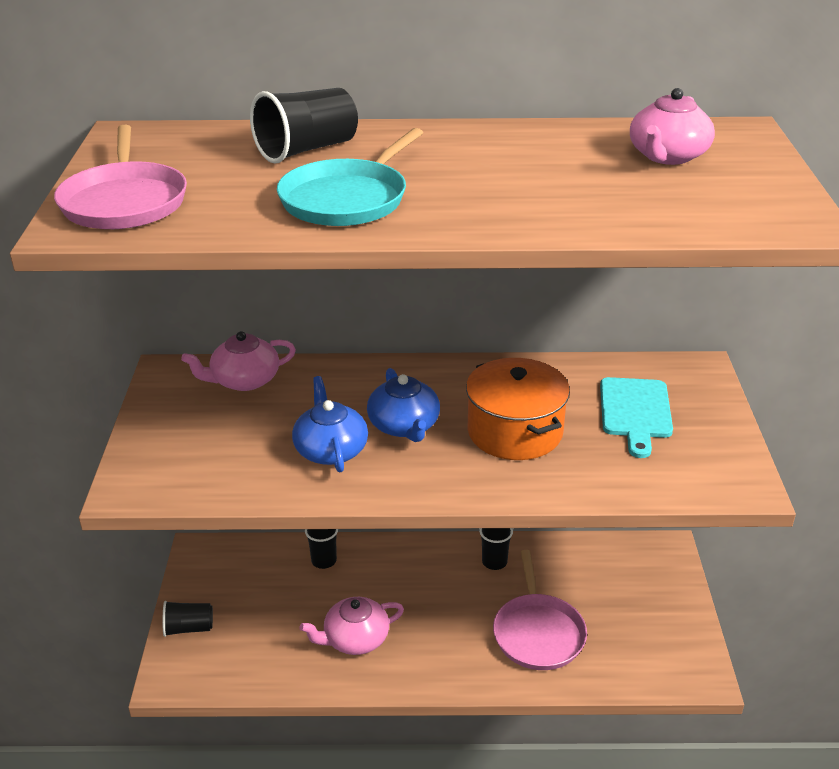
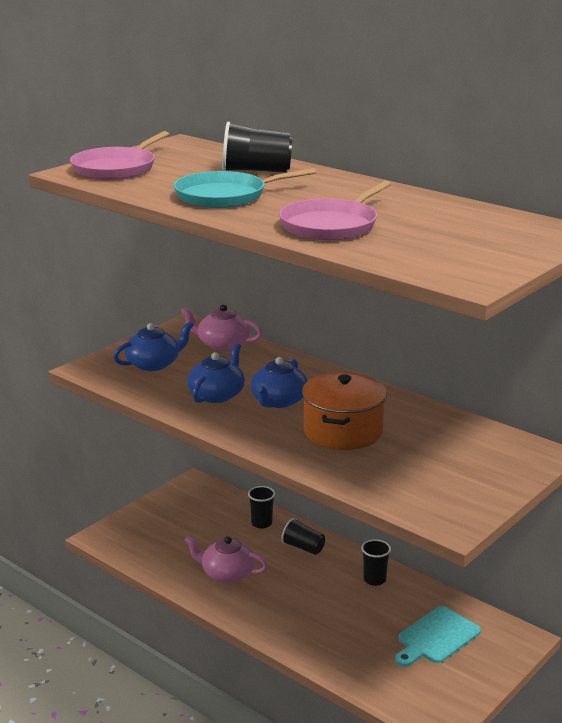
camera: 40 degrees right, 10 degrees down
black cup [163,601,213,637] -> black cup moved to [281,518,325,555]
pink pan [493,550,587,670] -> pink pan moved to [279,181,391,241]
turquoise cutting board [600,377,673,458] -> turquoise cutting board moved to [395,606,481,667]
pink teapot [630,88,715,165] -> none
none -> blue teapot [113,322,194,371]

